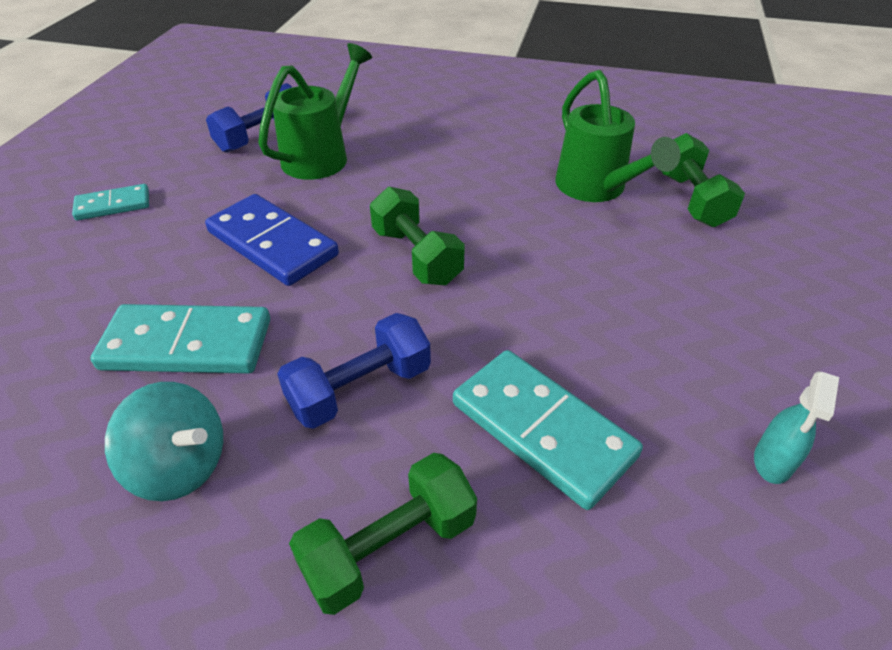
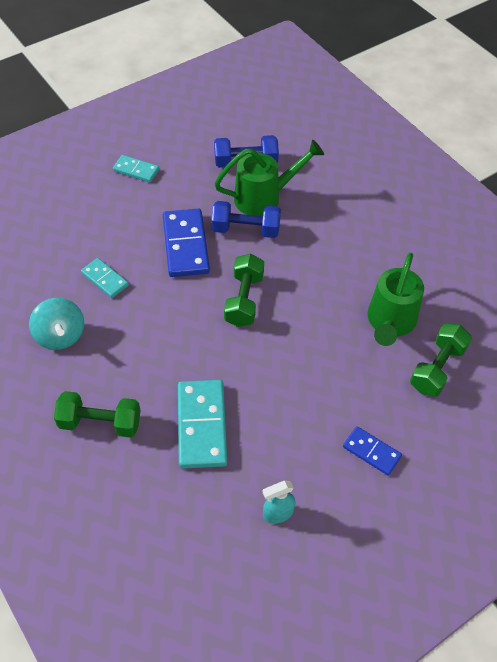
camera: 40 degrees right, 10 degrees up
turquoise domino [91,304,270,374] -> turquoise domino [81,258,129,298], size x0.57
blue dumbbell [277,313,431,429] -> blue dumbbell moved to [211,201,281,238]
none -> blue domino [343,426,402,475]

